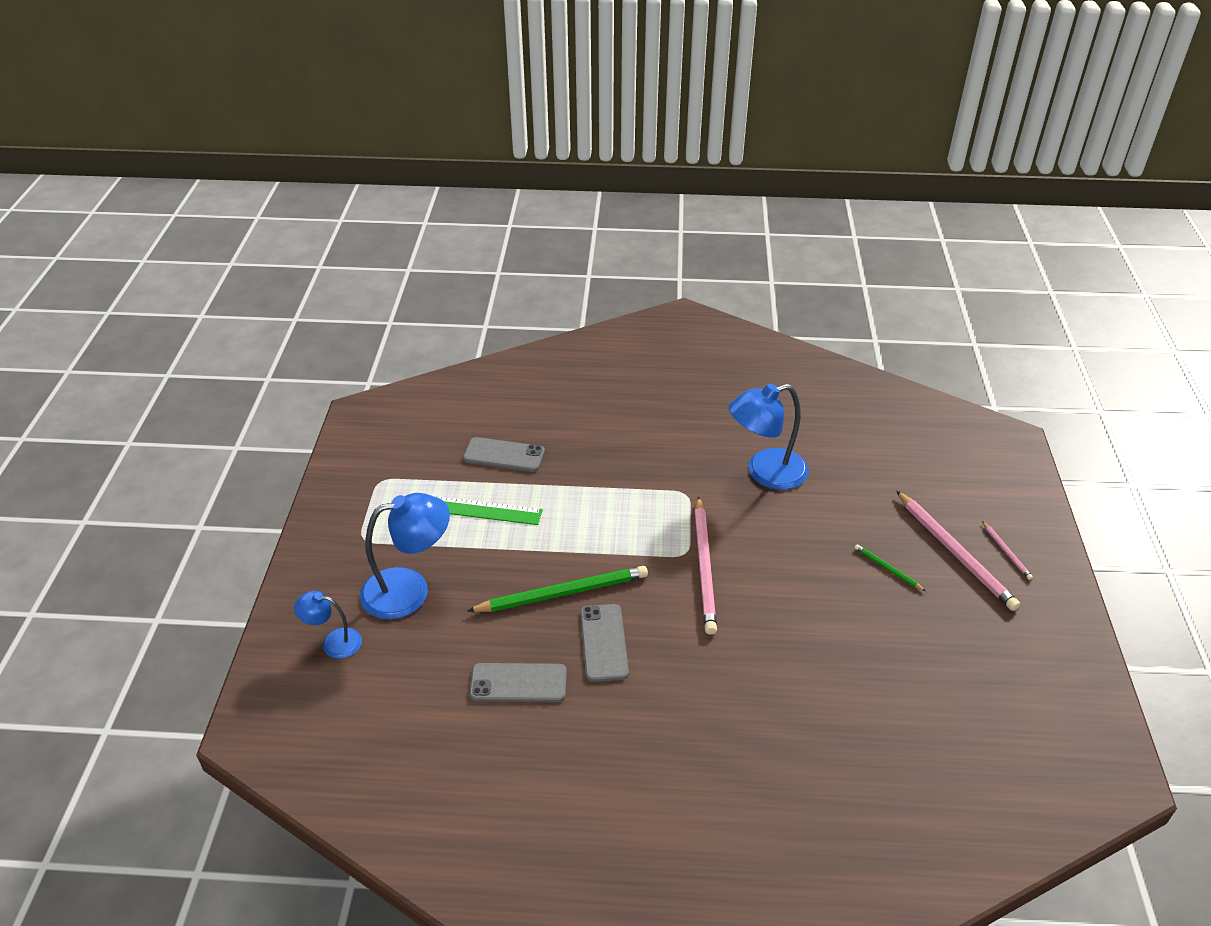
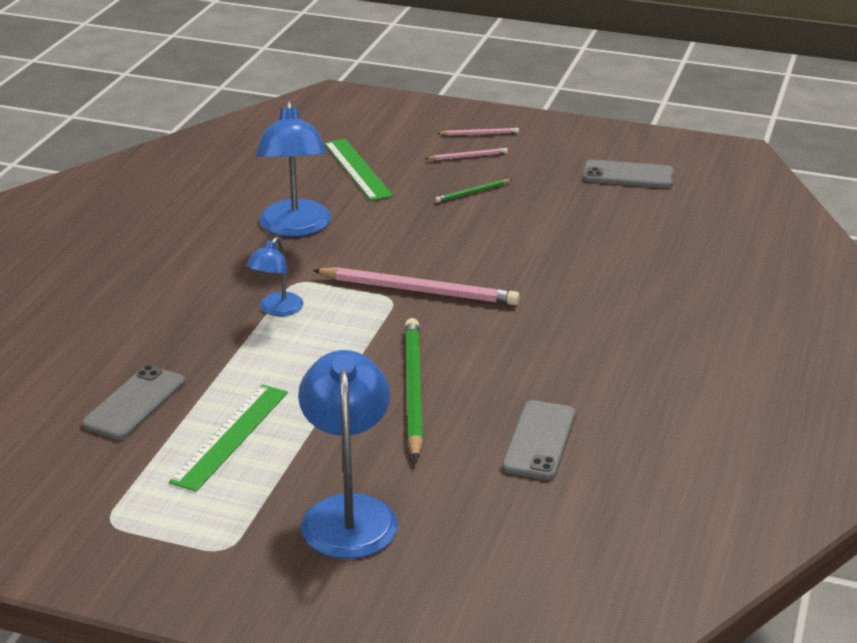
camera: 75 degrees left, 10 degrees down
blue lamp [294,591,362,659] -> blue lamp moved to [246,237,304,316]
grey phone [580,604,629,682] -> grey phone moved to [583,159,674,188]
pink pencil [896,490,1020,611] -> pink pencil [425,148,508,160], size x0.46
none -> green ruler [324,139,393,201]

